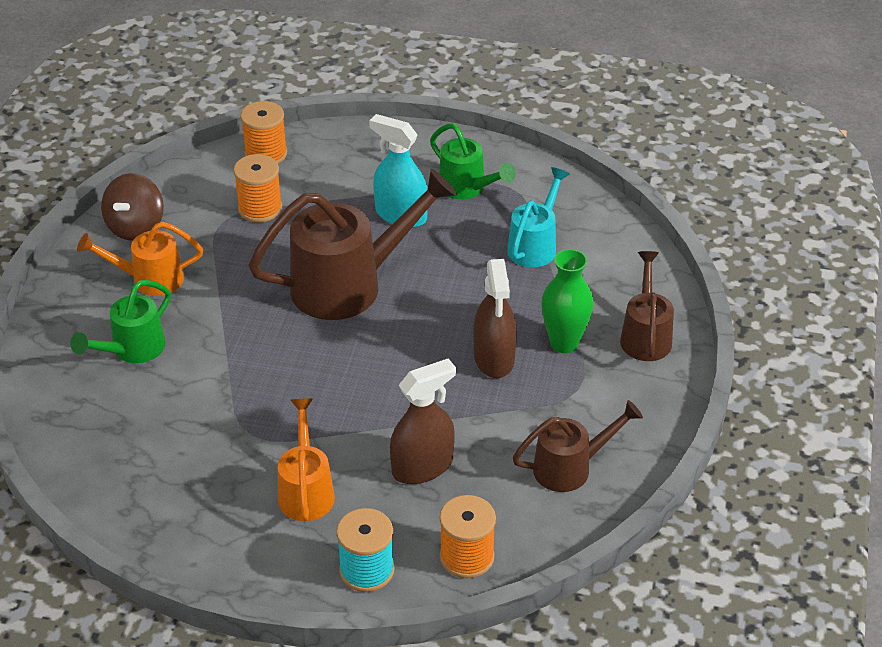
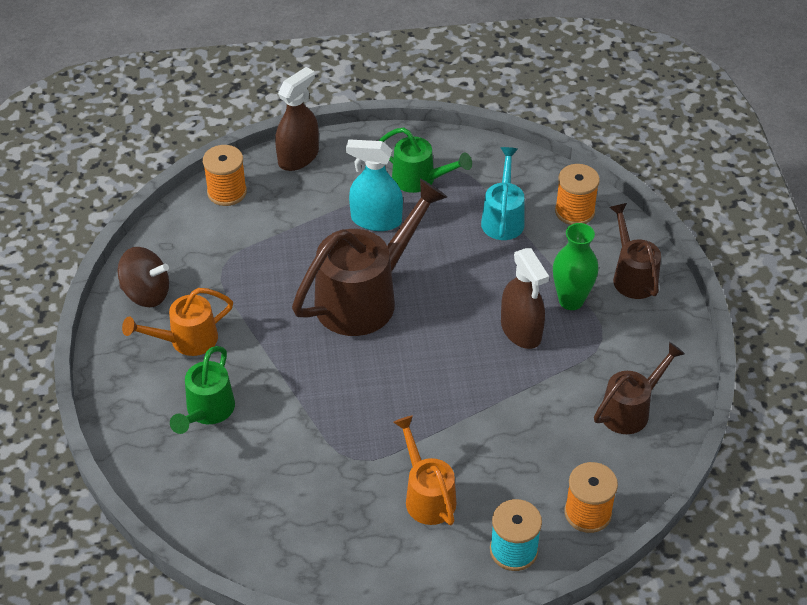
camera: 20 degrees left, 5 degrees up
brown spinning top [101,173,164,241] -> brown spinning top turned 75 degrees counterclockwise [118,247,169,307]
orange spool [234,154,282,223] -> orange spool moved to [555,164,600,225]
brown spray bottle [390,359,456,484] -> brown spray bottle moved to [275,67,319,171]

